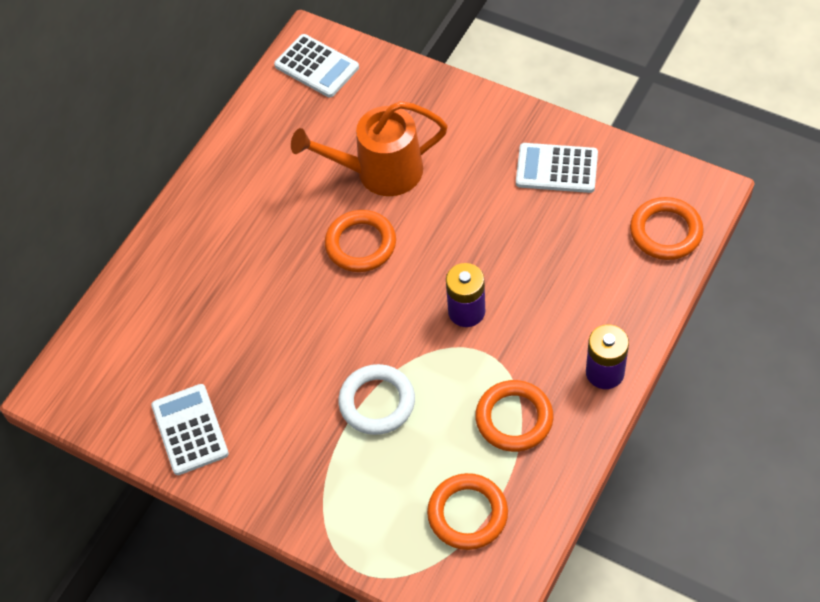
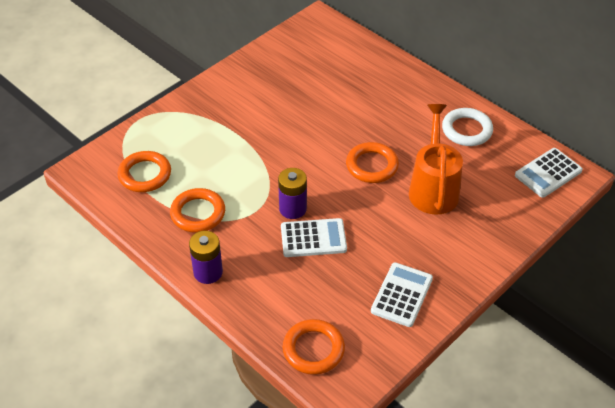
camera: 100 degrees right, 10 degrees down
white calculator [151,384,229,475] -> white calculator moved to [281,218,347,257]
white ring [338,364,415,435] -> white ring moved to [442,108,493,146]

